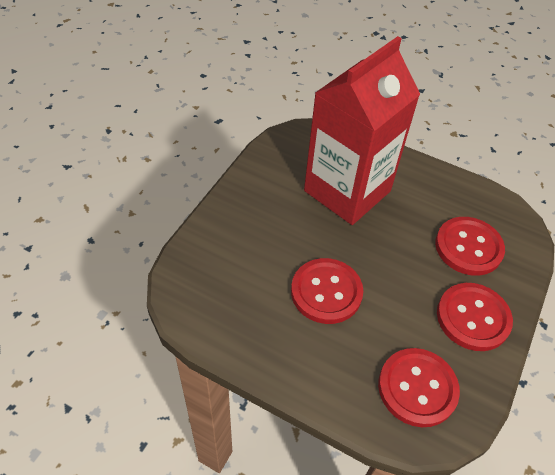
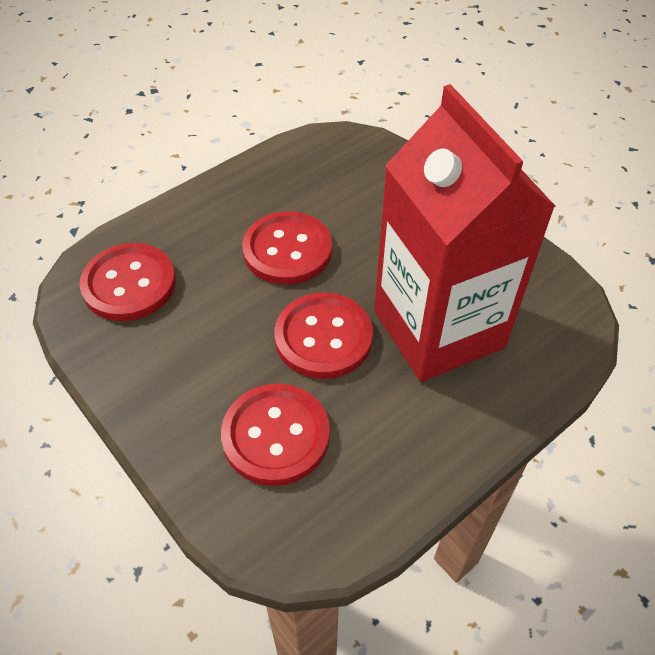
camera: 115 degrees right, 0 degrees up
red button [437,283,513,351] -> red button moved to [274,293,373,379]

